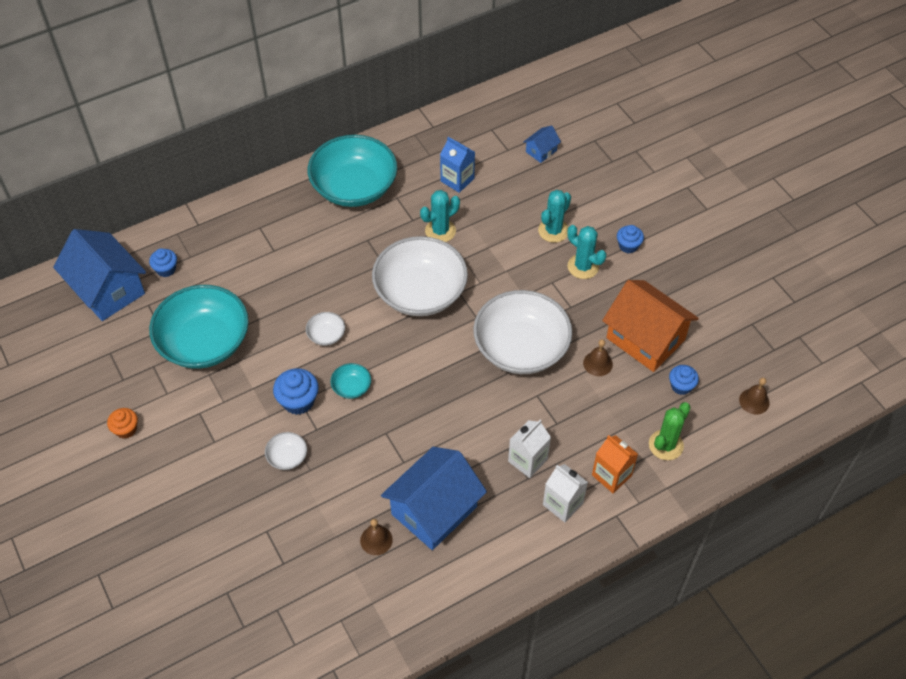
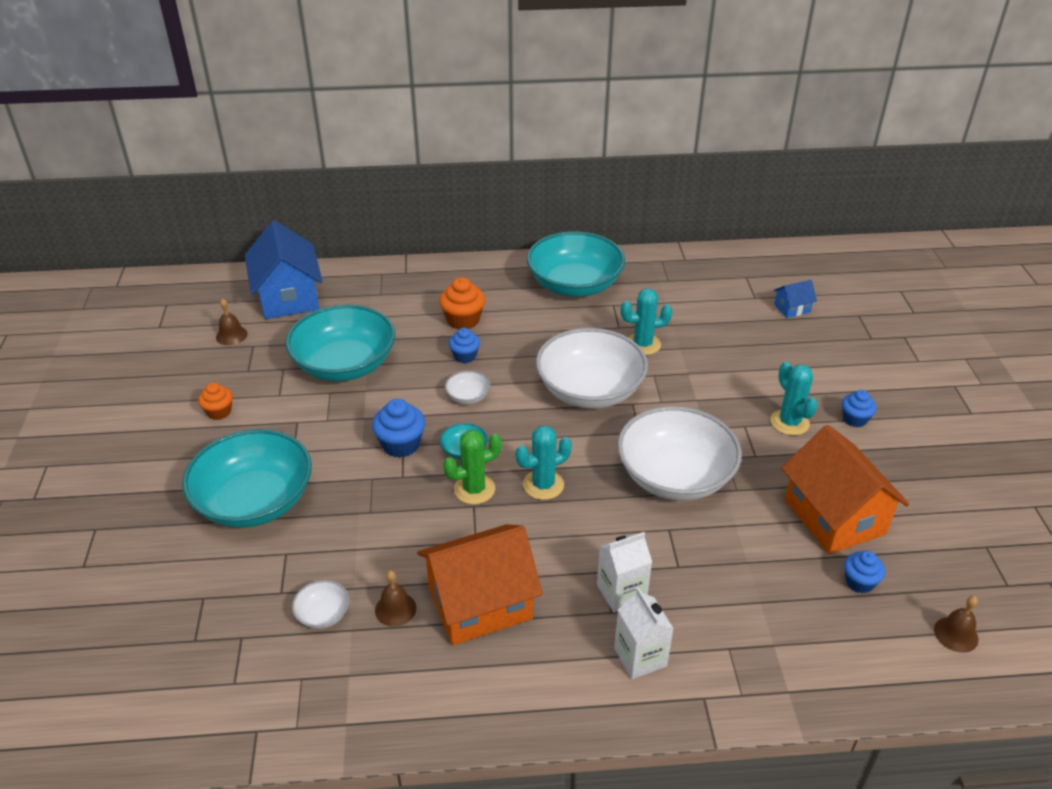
camera: 25 degrees right, 15 degrees down
blue cupcake [149,248,177,277] -> blue cupcake moved to [449,328,480,363]
white bowl [265,432,307,470] -> white bowl moved to [292,580,349,629]
blue house [381,447,487,550] -> orange house [417,524,543,645]
blue carton [440,137,475,193] -> none
turquoise cactus [538,190,571,243] -> turquoise cactus moved to [515,425,572,500]
brown bell [583,339,613,376] -> brown bell moved to [216,298,248,345]
orange carton [592,435,638,493] -> none
green cactus [649,402,691,460] -> green cactus moved to [443,430,502,504]
none -> turquoise bowl [182,429,312,528]
none -> orange cupcake [439,277,485,329]

